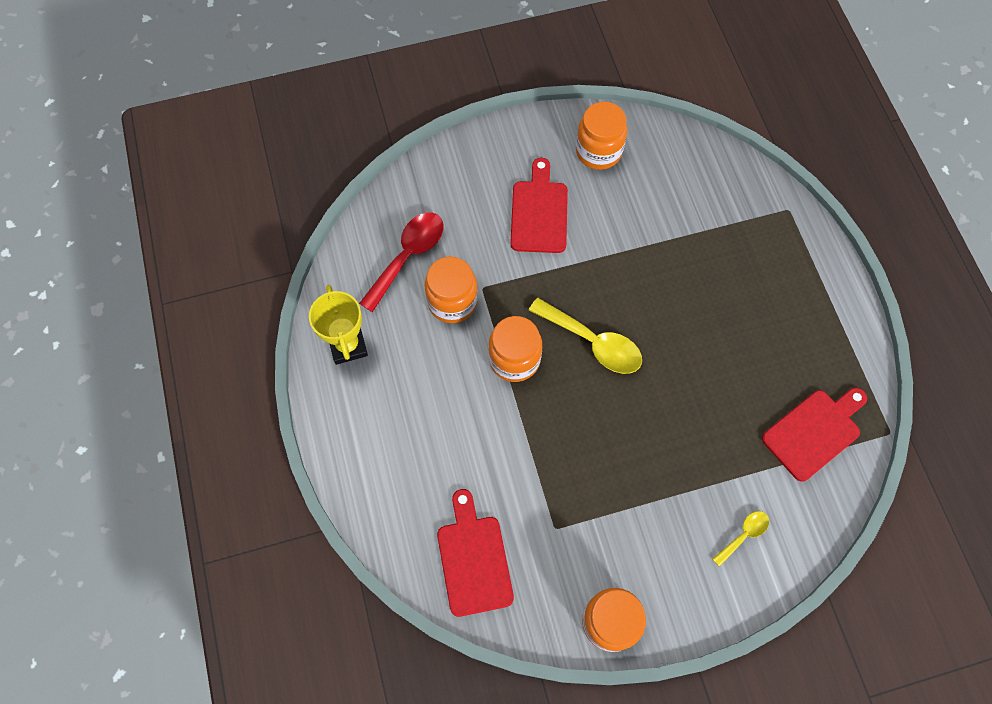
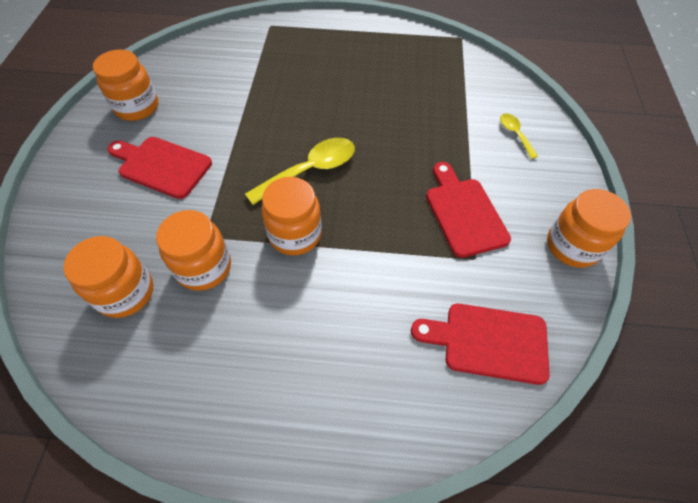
camera: 70 degrees left, 10 degrees down
yellow trophy [309,285,368,365] -> none
red spoon [359,212,443,312] -> orange jar [63,236,153,318]
red cutting board [762,388,867,482] -> red cutting board moved to [426,162,511,258]

